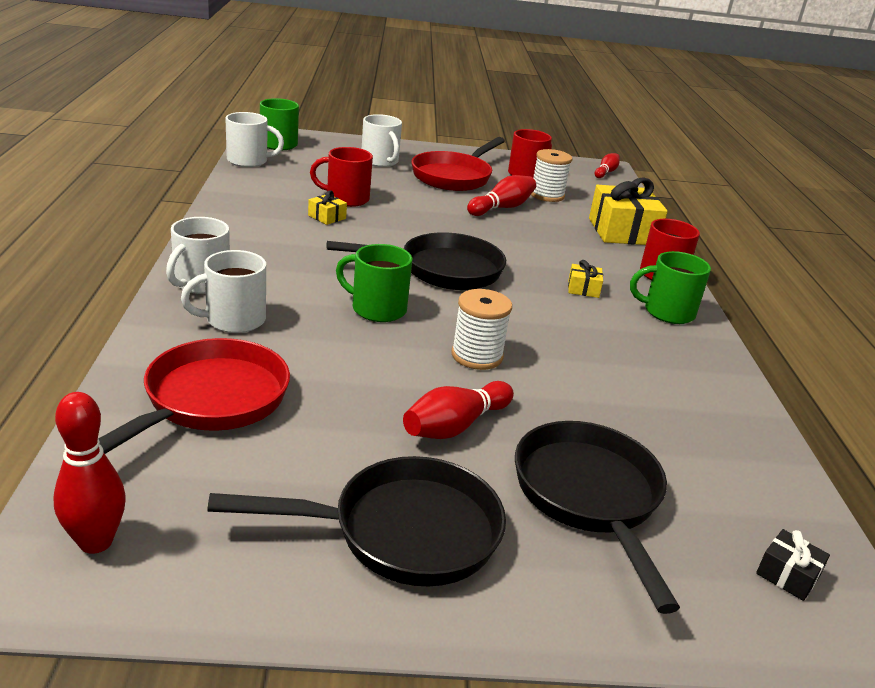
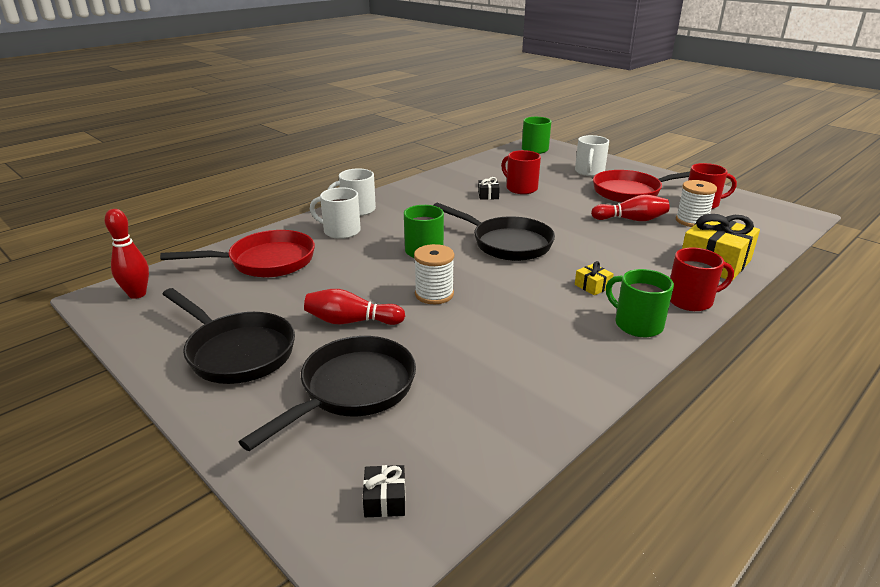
camera: 50 degrees right, 0 degrees up
white mug [225,112,284,167] -> none
yellow gift [308,190,347,225] -> black gift [478,177,500,200]
red bowling pin [595,153,620,178] -> none

